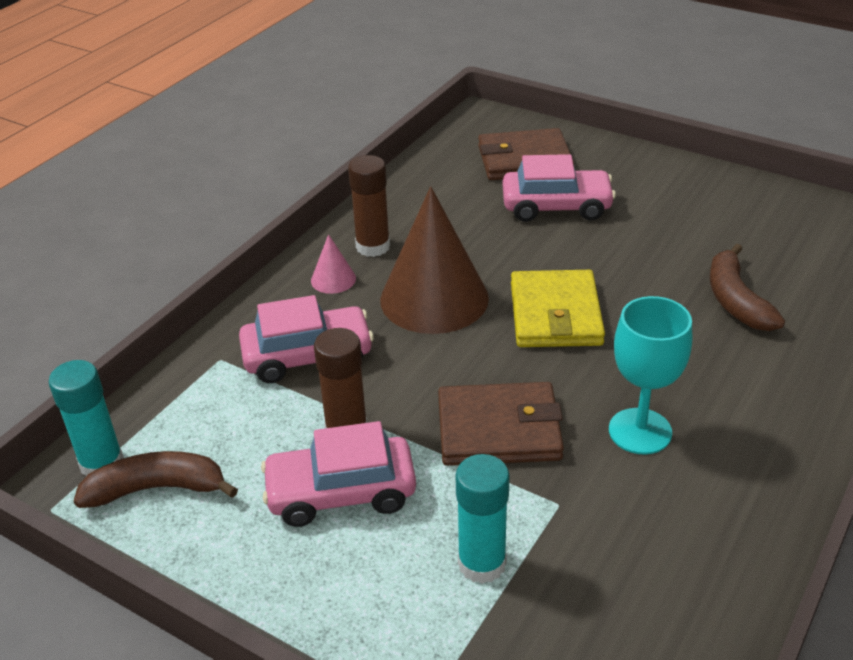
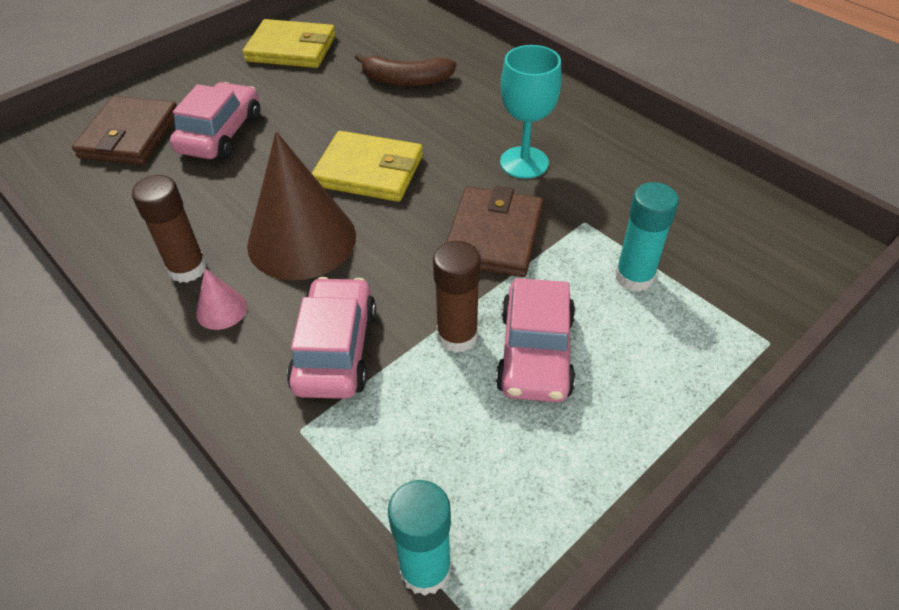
camera: 75 degrees left, 10 degrees up
brown banana [74,451,238,508] -> none
none -> yellow wallet [243,19,336,68]

